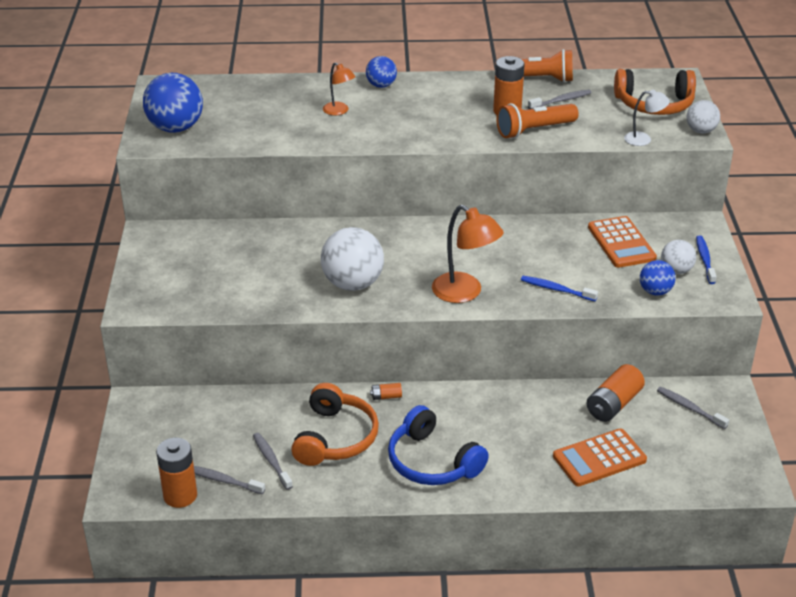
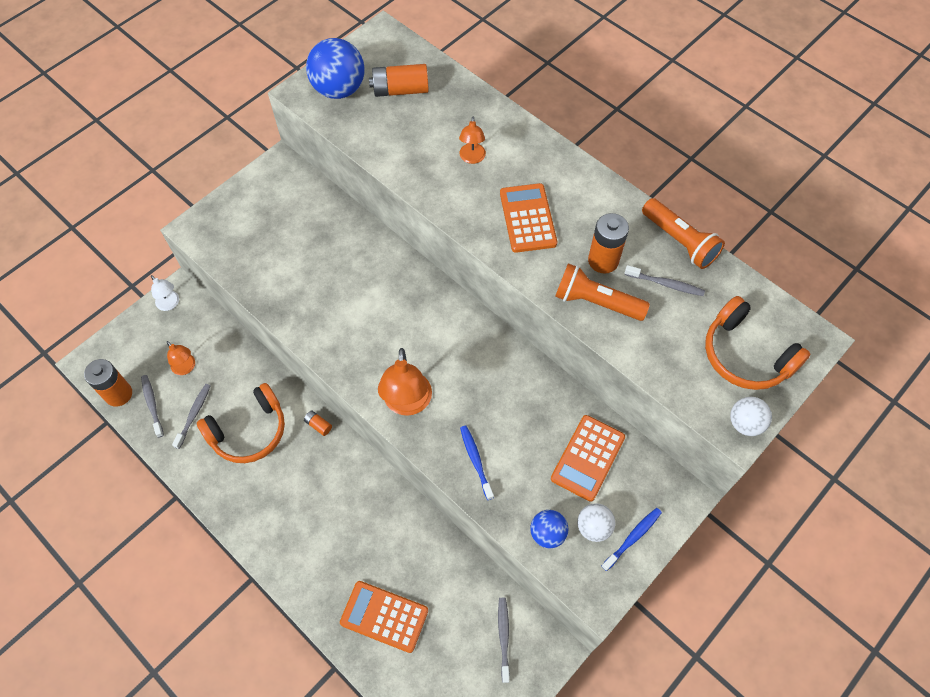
camera: 45 degrees right, 25 degrees up
white ball [321,227,384,291] -> none
blue ball [366,56,397,88] -> none
blue headphones [388,405,489,485] -> none
orange battery [586,364,645,422] -> orange battery moved to [369,64,429,97]
white lamp [624,90,670,146] -> white lamp moved to [151,275,179,311]
none -> orange lamp [167,341,195,375]
none -> orange calculator [500,183,557,253]

